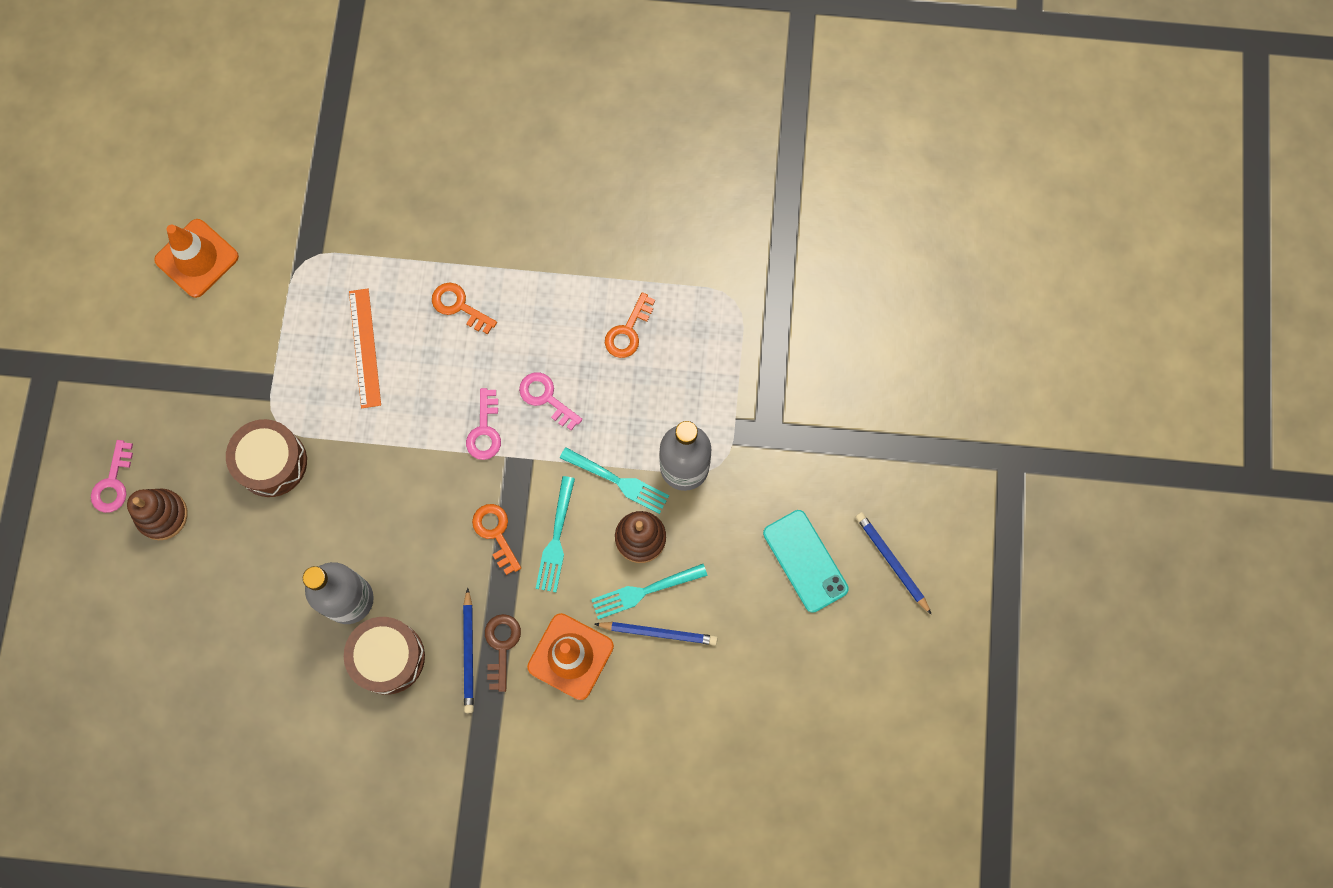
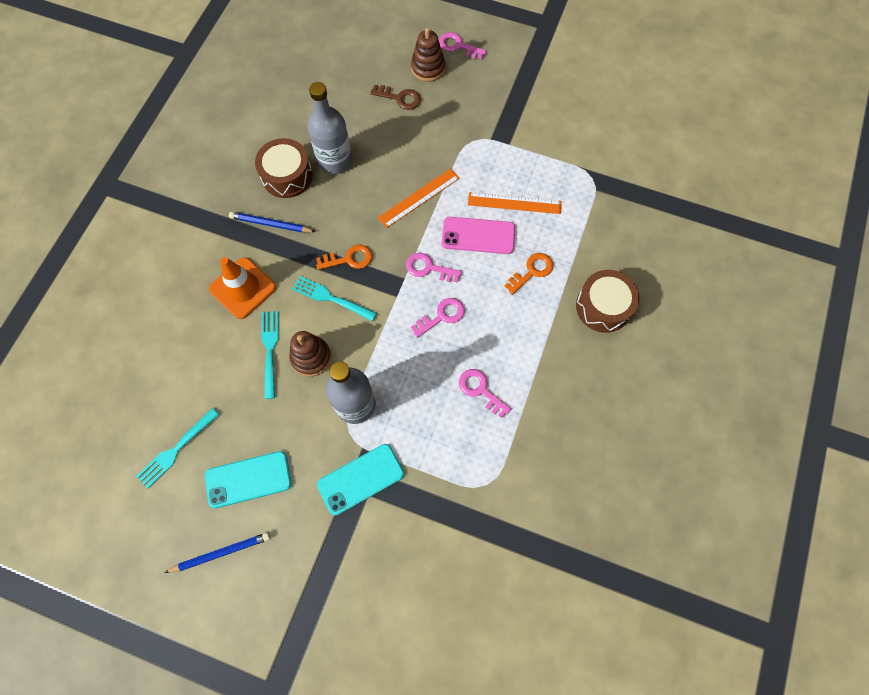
camera: 105 degrees right, 5 degrees down
orange traffic cone [154,219,239,298] -> none
brown drum [226,419,307,497] -> brown drum moved to [576,270,640,333]
brown key [485,614,521,692] -> brown key moved to [370,85,421,110]
turquoise fork [560,447,669,514] -> turquoise fork moved to [136,408,219,489]
blue pencil [595,622,718,645] -> none
orange key [605,292,655,358] -> pink key [459,369,511,418]
none -> turquoise phone [317,444,404,515]
none -> orange ruler [378,168,460,228]
none -> pink phone [442,217,515,254]

